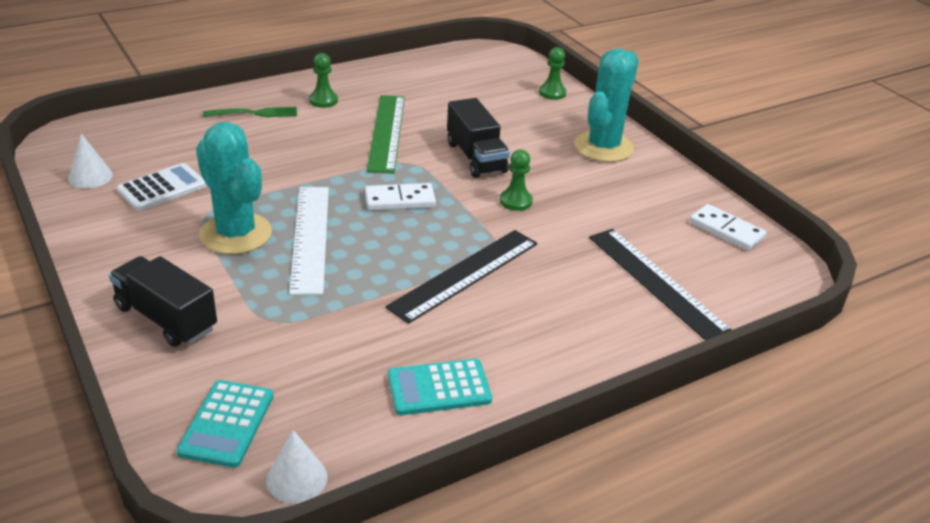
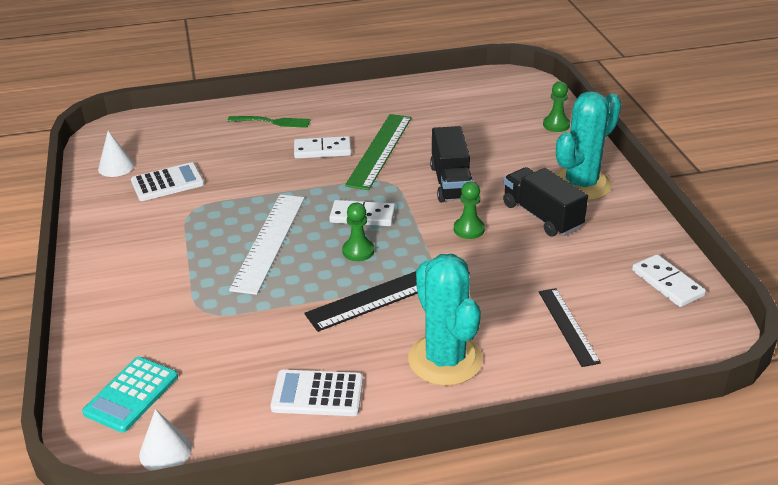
camera: 20 degrees right, 0 degrees up
black truck [109,256,217,347] -> black truck moved to [503,167,588,237]
turquoise cactus [196,122,272,254] -> turquoise cactus moved to [408,254,483,386]
green pawn [309,53,338,108] -> green pawn moved to [342,203,374,261]
turquoise calculator [388,359,492,415] -> white calculator [270,370,363,416]
black ruler [589,229,732,341] -> black ruler [539,288,601,367], size x0.63
none -> white domino [294,136,351,159]

